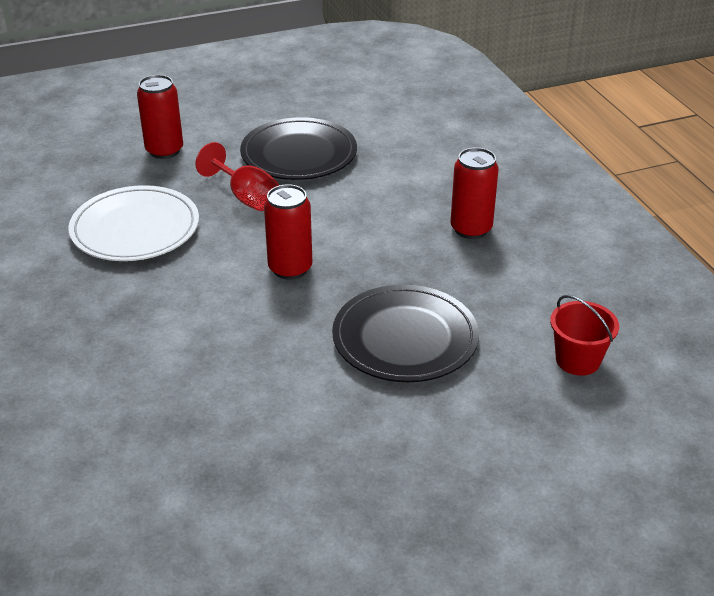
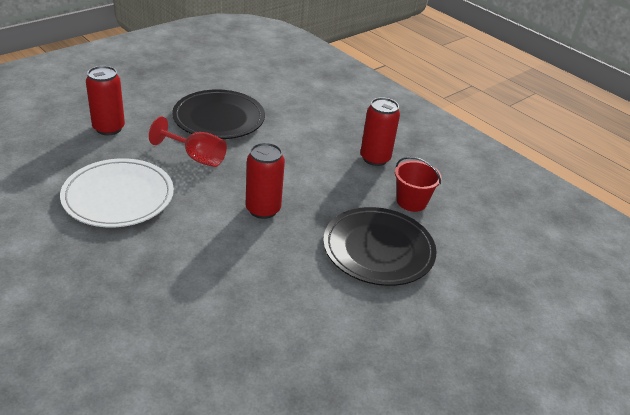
camera: 25 degrees left, 0 degrees up
red bucket [550,295,619,376] -> red bucket moved to [395,157,442,212]

